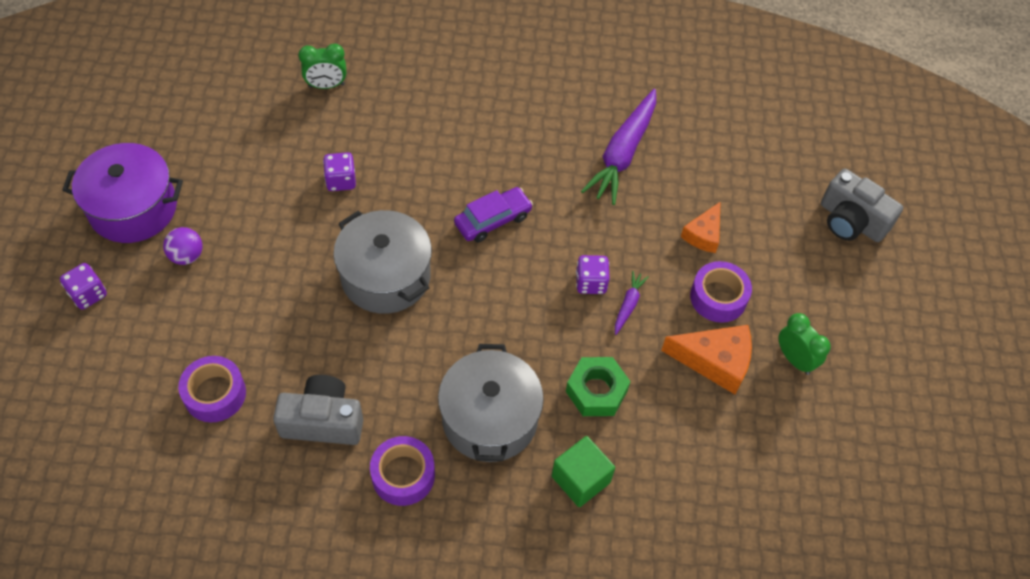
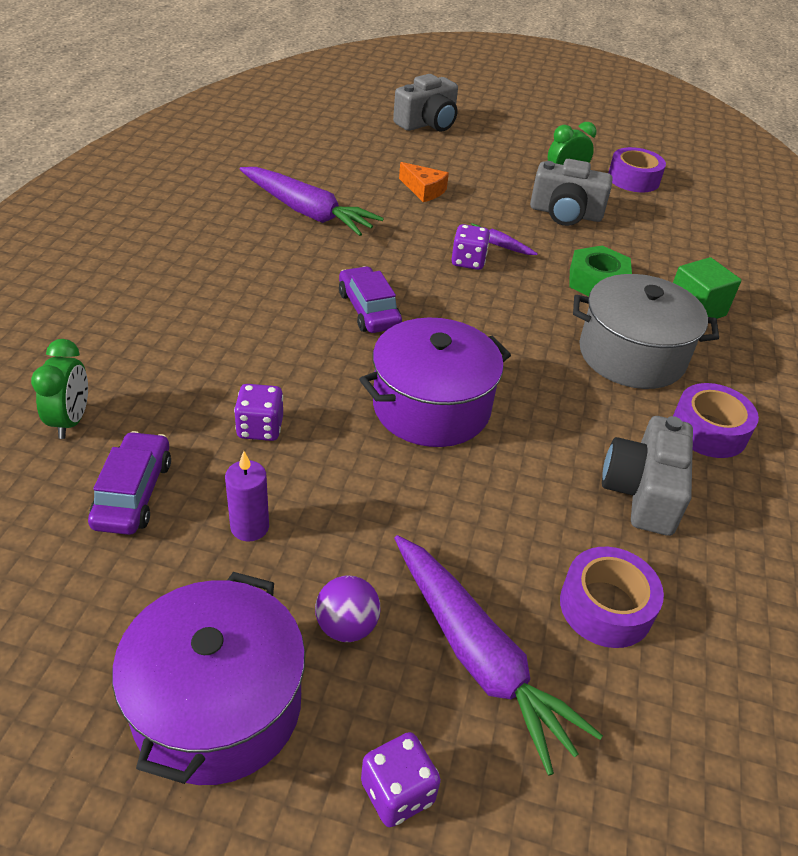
camera: 80 degrees left, 15 degrees down
grey pot [333,210,432,314] -> purple pot [359,317,511,447]
orange cheese [661,325,752,394] -> grey camera [530,159,613,226]
purple tape [690,261,752,323] -> purple tape moved to [608,147,666,192]
none -> purple car [88,431,171,535]
none -> purple candle [225,451,269,542]
none -> purple carrot [394,535,603,775]

